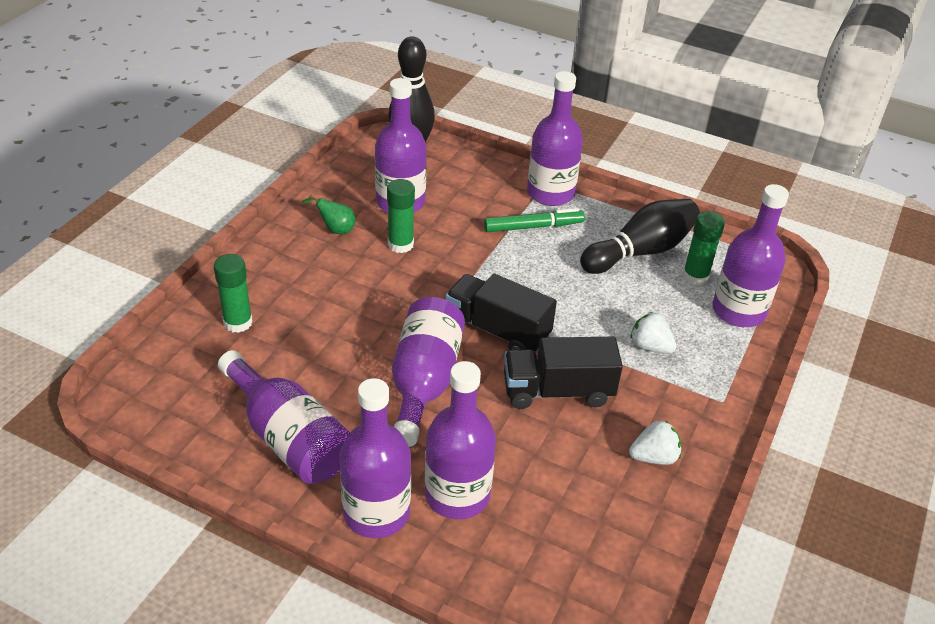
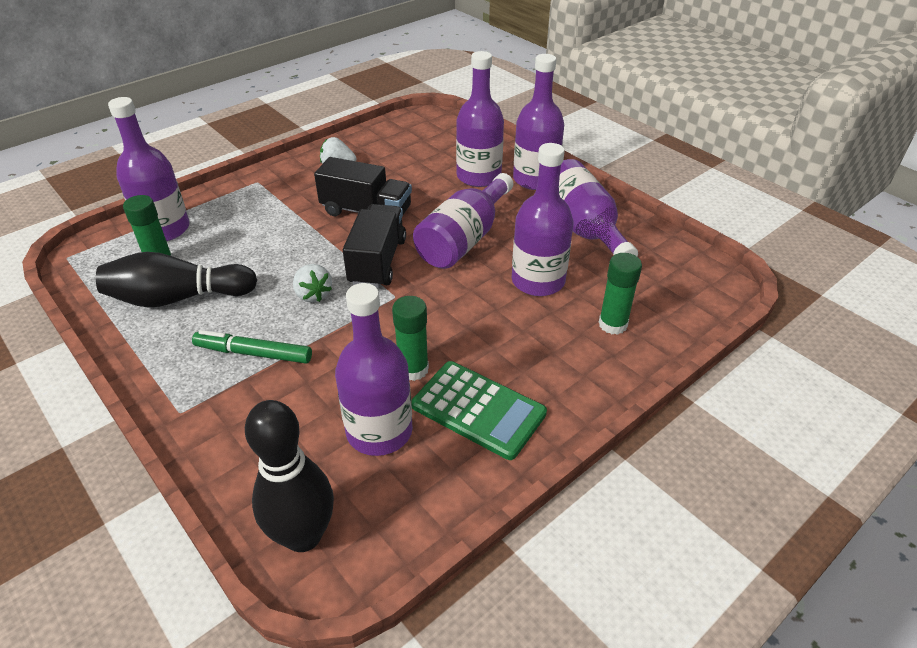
camera: 155 degrees left, 0 degrees up
green pear [302,195,356,234] -> green calculator [411,361,547,460]
black truck [445,274,557,353] -> black truck turned 135 degrees counterclockwise [343,204,406,288]
purple bottle [527,71,583,206] -> purple bottle moved to [512,143,573,296]
white strawberry [630,312,676,354] -> white strawberry moved to [293,264,332,302]

